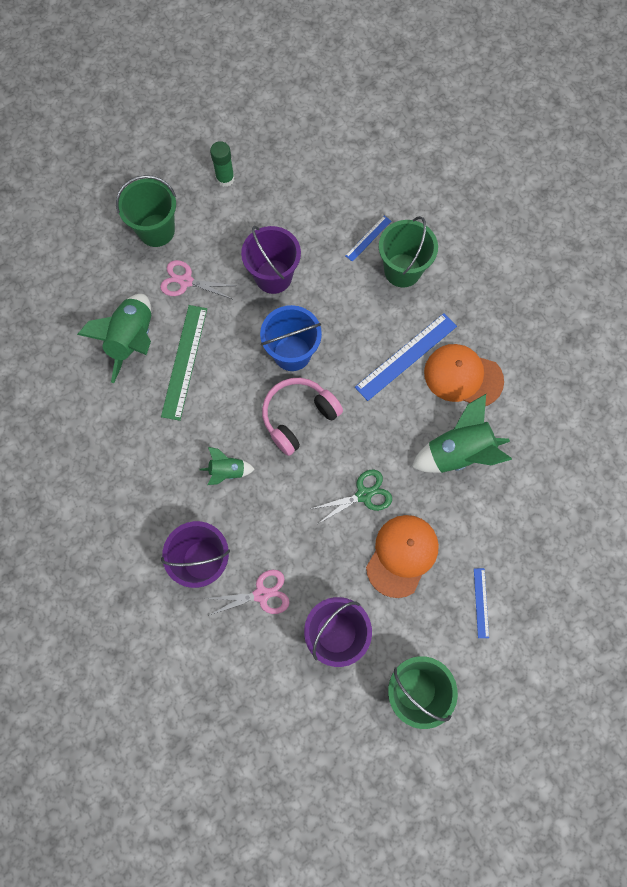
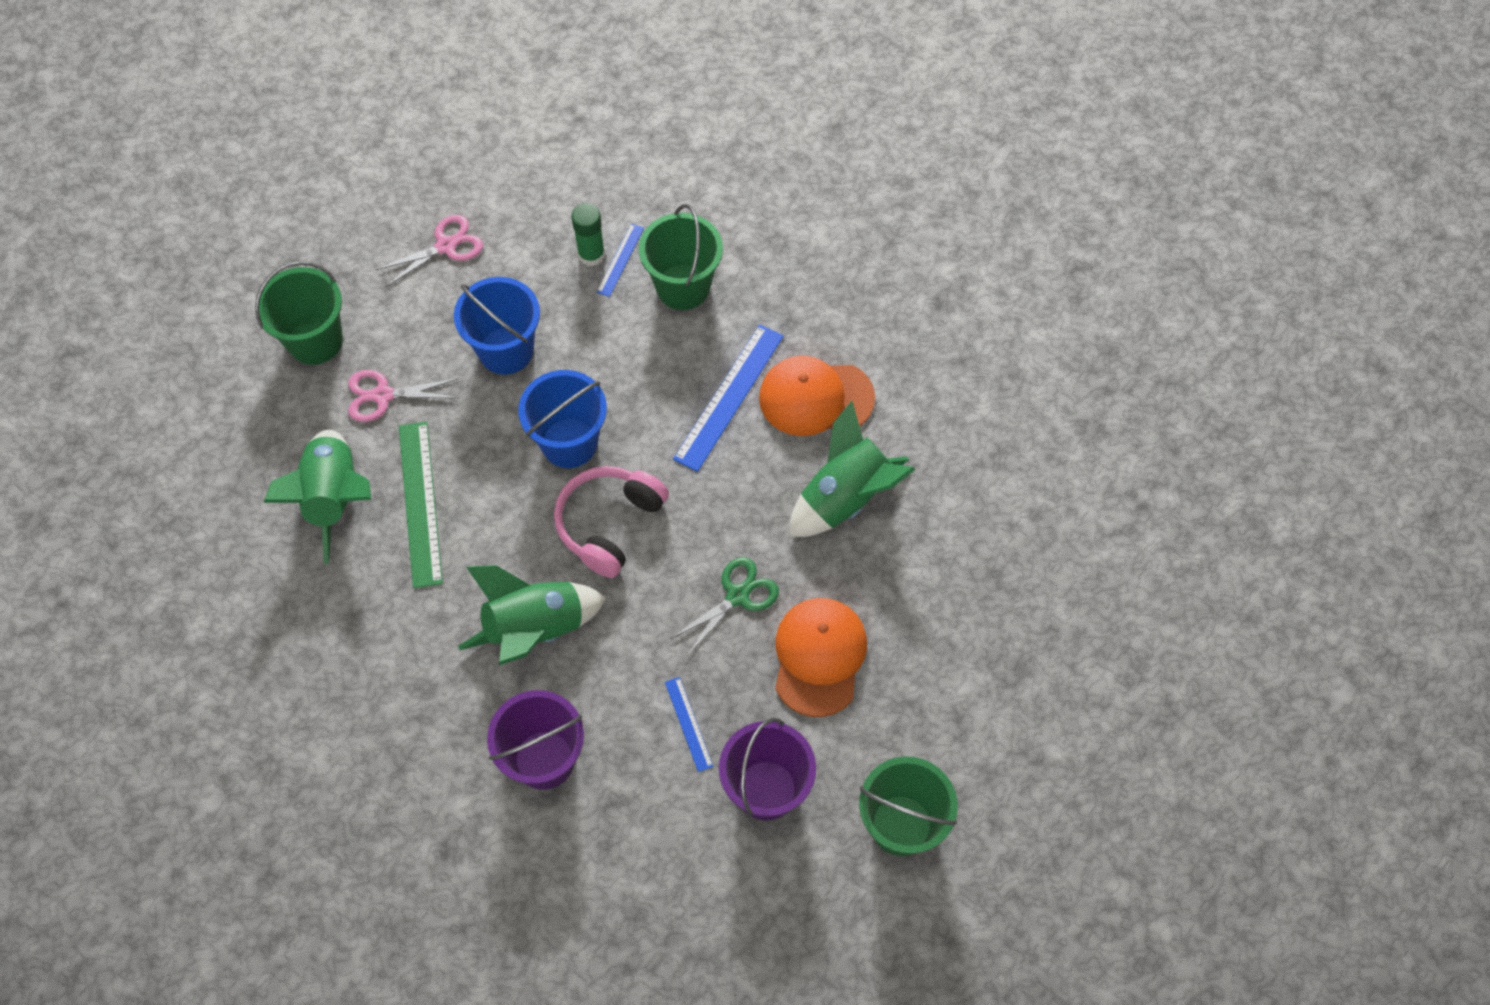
camera: 20 degrees left, 10 degrees down
green rocket [199,447,255,485] -> green rocket [458,565,606,665], size x1.87
pink scissors [204,570,290,616] -> pink scissors moved to [376,215,483,287]
green glue stick [210,141,235,187] -> green glue stick moved to [571,203,605,266]
purple bucket [241,226,301,294] -> blue bucket [454,277,540,375]
blue ruler [474,568,489,638] -> blue ruler moved to [665,677,713,772]

